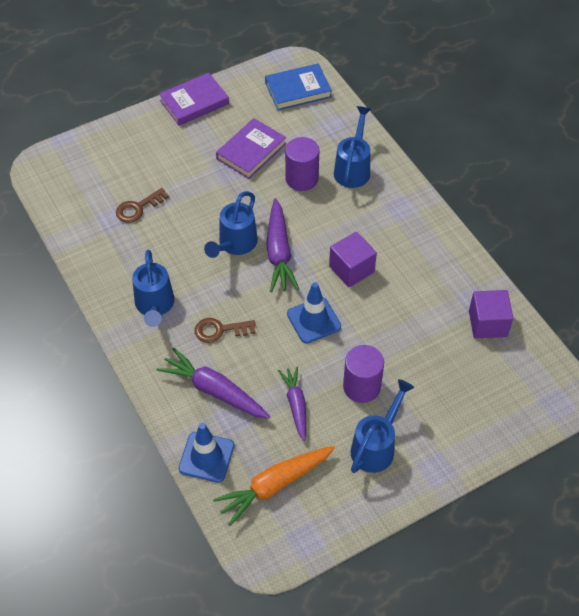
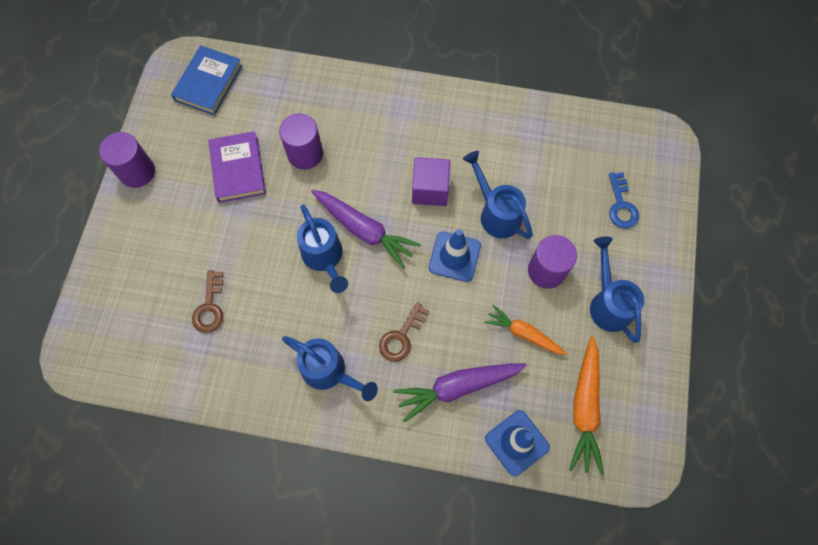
camera: 50 degrees left, 15 degrees up
purple book [159,73,229,126] -> purple cylinder [99,132,155,188]
purple carrot [278,367,306,441] -> orange carrot [484,305,567,355]
blue watering can [334,106,371,188] -> blue watering can moved to [463,151,533,239]
purple cube [469,290,513,339] -> none
none -> blue key [609,172,639,228]

